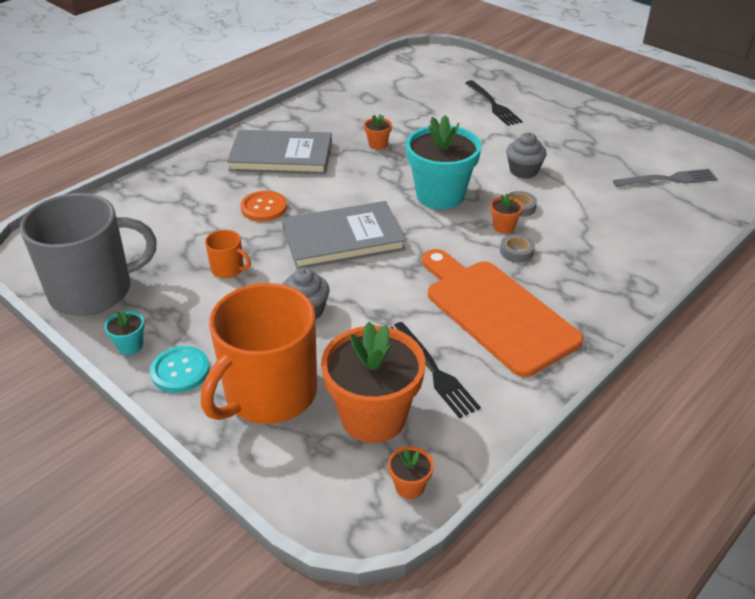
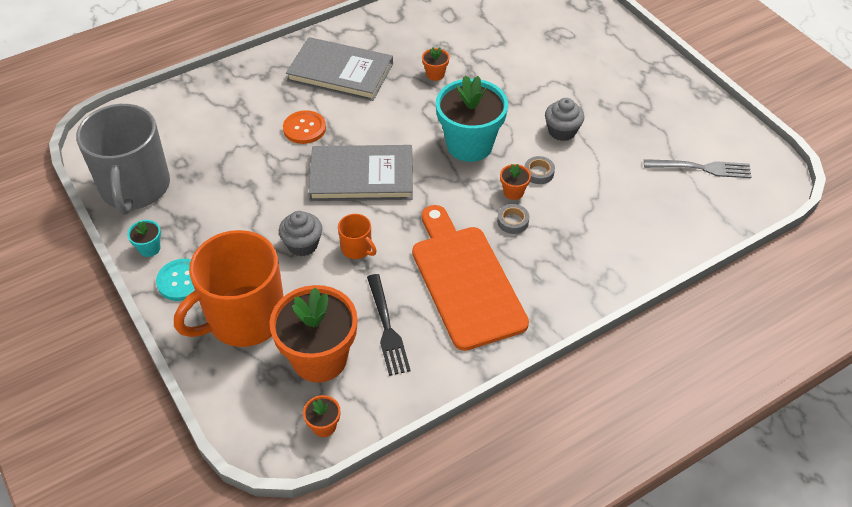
camera: 15 degrees right, 10 degrees up
grey mug [20,193,157,316] -> grey mug turned 90 degrees clockwise [76,104,170,215]
orange mug [205,230,251,278] -> orange mug moved to [338,214,377,259]
black fork [465,80,522,126] -> none

